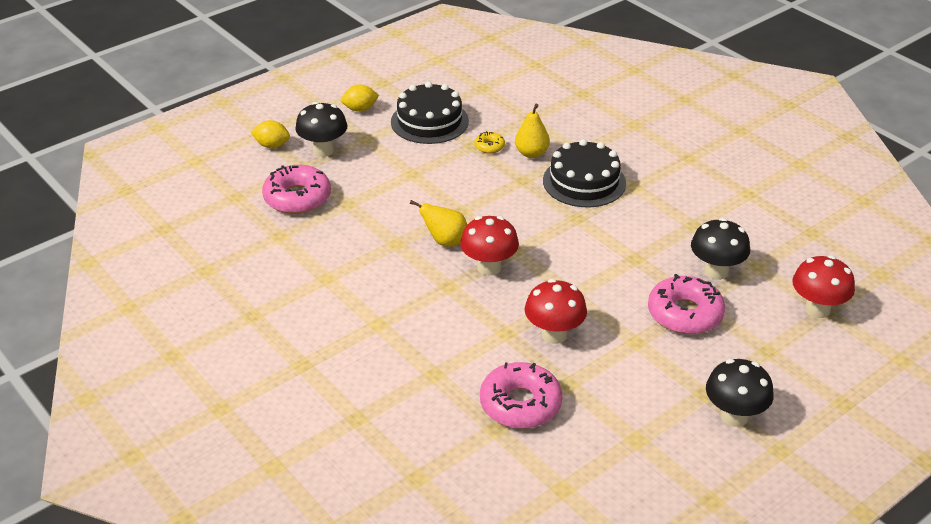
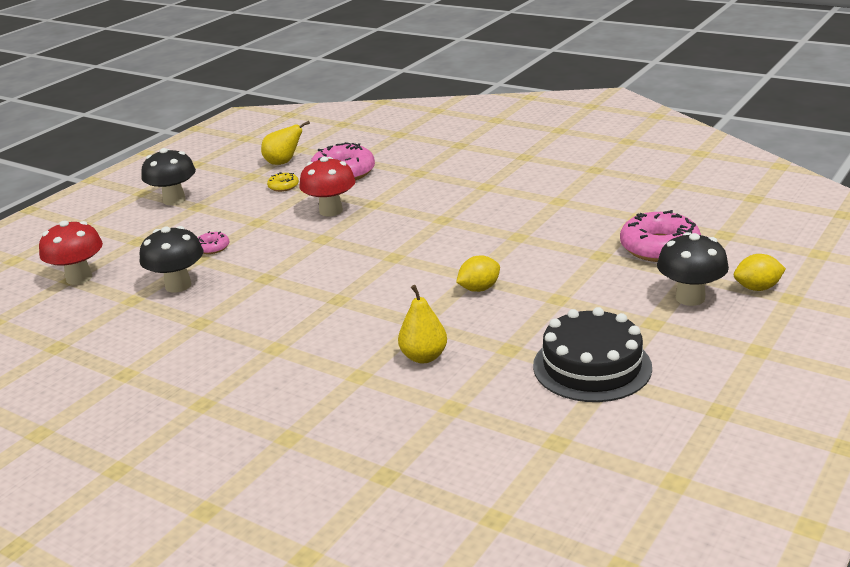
camera: 165 degrees right, 10 degrees down
yellow lemon [341,85,379,112] -> yellow lemon moved to [456,256,500,292]
yellow pear [410,200,467,247] -> yellow pear moved to [261,121,310,165]
red mushroom [460,216,519,276] -> none
yellow donut [475,131,505,154] -> yellow donut moved to [267,172,299,192]
black cake [543,139,626,207] -> none
pink donut [648,274,725,334] -> pink donut [198,231,229,254], size x0.47

